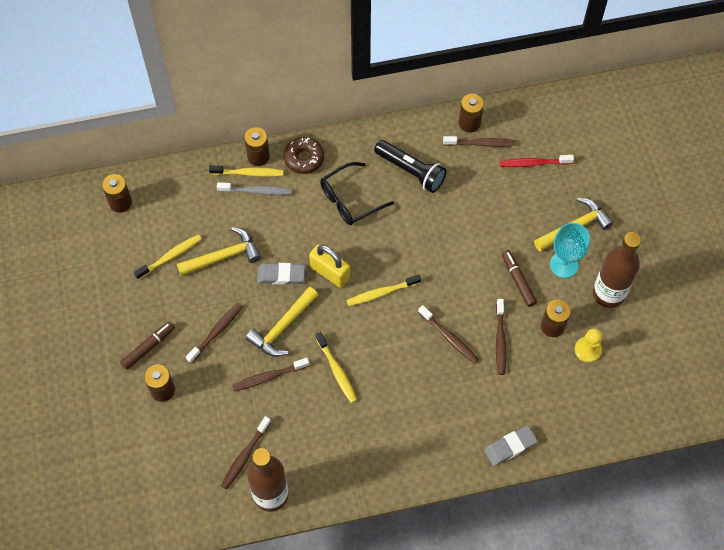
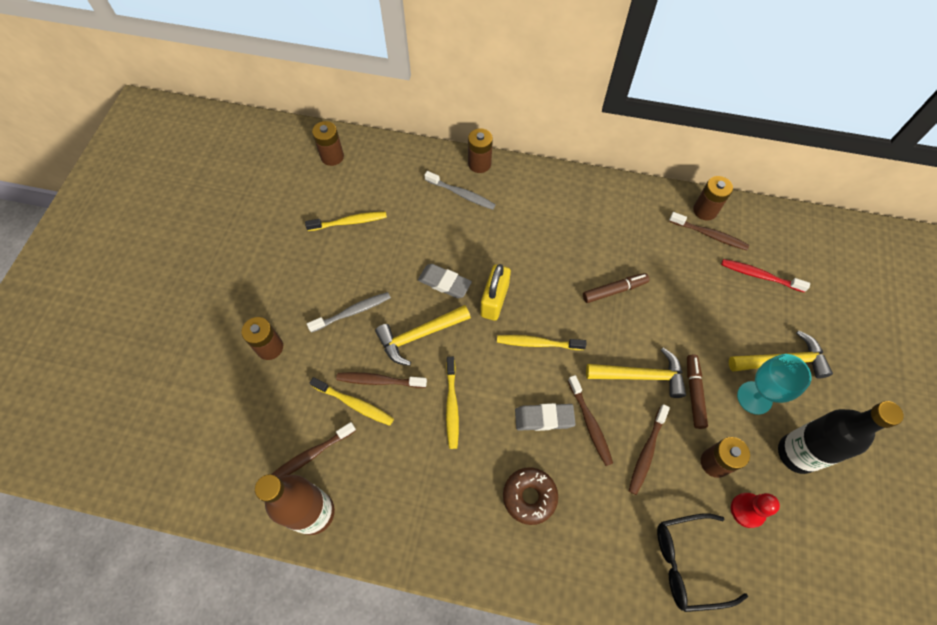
camera: 25 degrees right, 0 degrees up
brown marker [120,321,175,370] -> brown marker moved to [583,273,650,303]
yellow hammer [177,227,261,276] -> yellow hammer moved to [586,348,686,398]
brown toothbrush [186,303,243,363] -> grey toothbrush [307,292,391,333]
yellow toothbrush [209,165,283,176] -> yellow toothbrush moved to [310,377,394,426]
brown donut [284,137,324,174] -> brown donut moved to [503,467,558,525]
yellow padlock [309,244,350,288] -> yellow padlock turned 45 degrees clockwise [480,264,511,321]
black glasses [320,162,394,225] -> black glasses moved to [657,513,748,612]
black flashlight [374,140,447,193] -> none
grey eraser [484,426,538,466] -> grey eraser moved to [515,403,576,431]
yellow pawn [575,328,602,363] -> red pawn [731,493,780,528]
brown bottle [593,232,641,308] -> black bottle [778,401,904,474]

